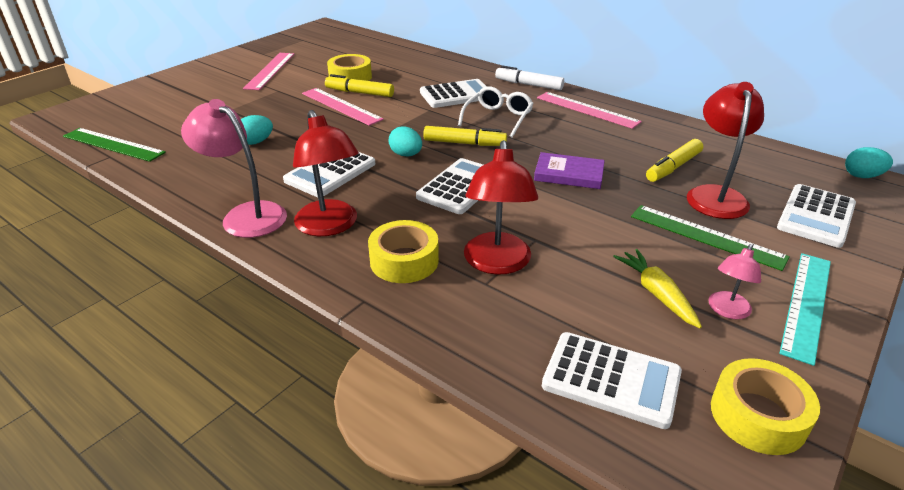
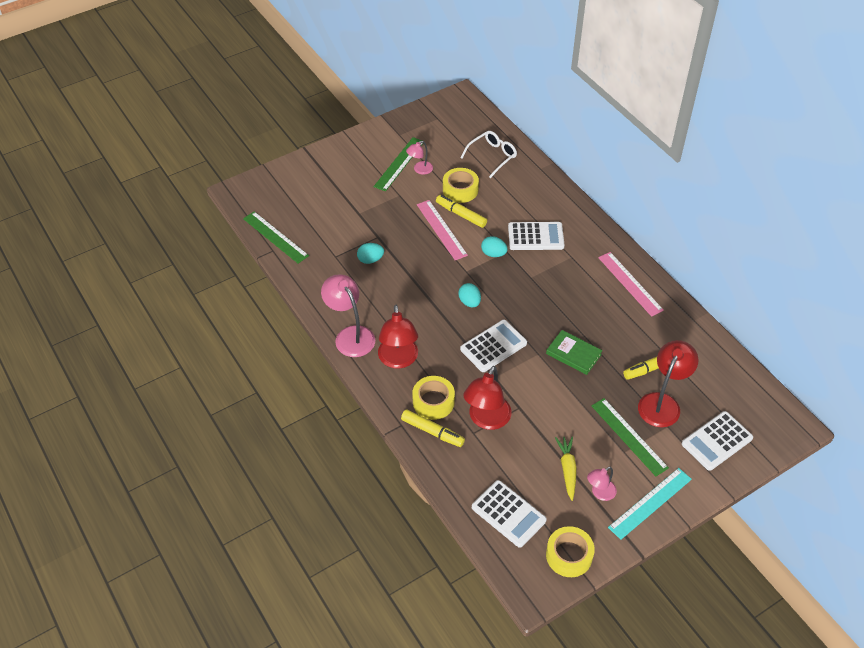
camera: 20 degrees right, 15 degrees up
pink ruler [243,53,294,90] -> green ruler [374,137,425,192]
white calculator [283,152,375,197] -> none
yellow marker [423,126,507,146] -> yellow marker moved to [401,409,465,447]
white glasses [458,86,534,137] -> white glasses moved to [461,131,517,178]
white marker [495,65,564,90] -> none
purple book [534,152,605,189] -> green book [546,330,603,375]
turquoise egg [845,147,893,178] -> turquoise egg moved to [481,236,508,257]
none -> pink lamp [406,141,433,175]

